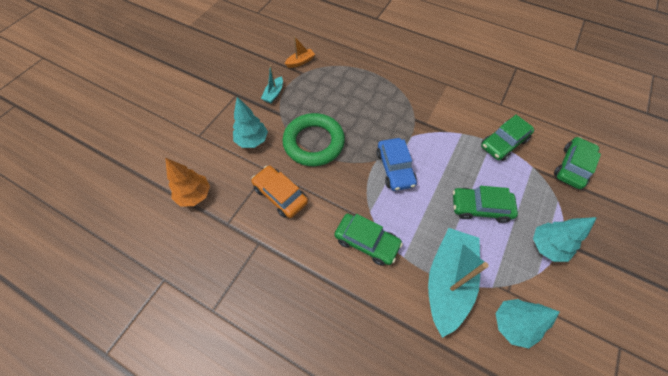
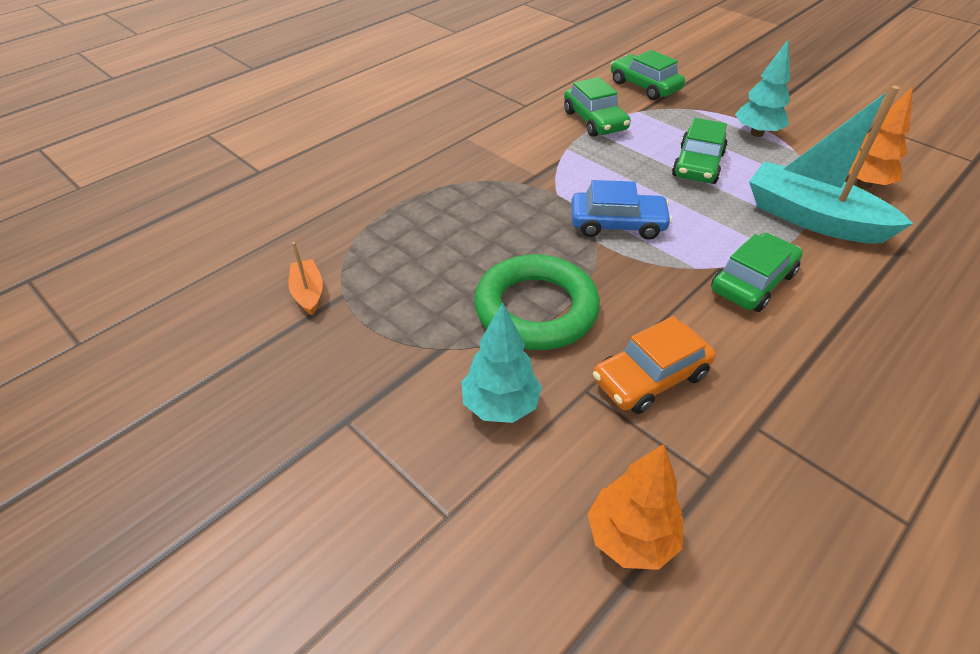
camera: 75 degrees left, 15 degrees down
turquoise boat [261,65,283,103] -> none
turquoise tree [496,299,559,348] -> orange tree [849,86,913,189]

